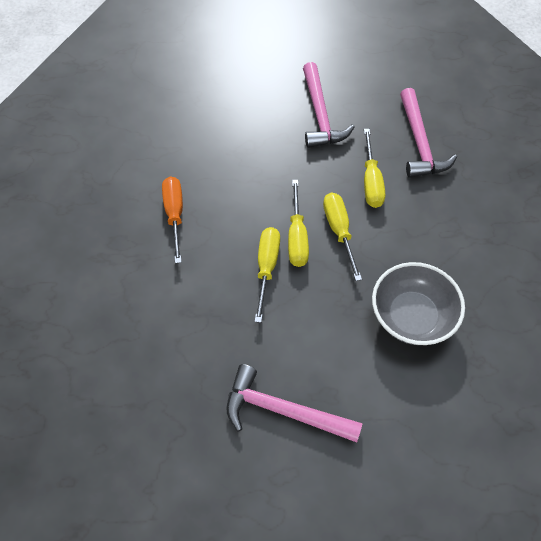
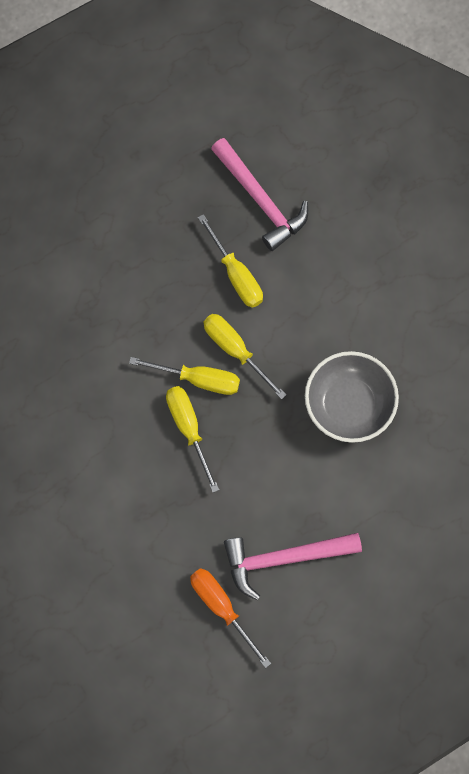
camera: 30 degrees left, 15 degrees up
orange screwdriver [162,176,183,264] -> orange screwdriver moved to [190,568,271,668]
yellow screwdriver [288,180,309,267] -> yellow screwdriver turned 45 degrees counterclockwise [129,357,240,395]
pink hammer [303,62,354,148] -> none

